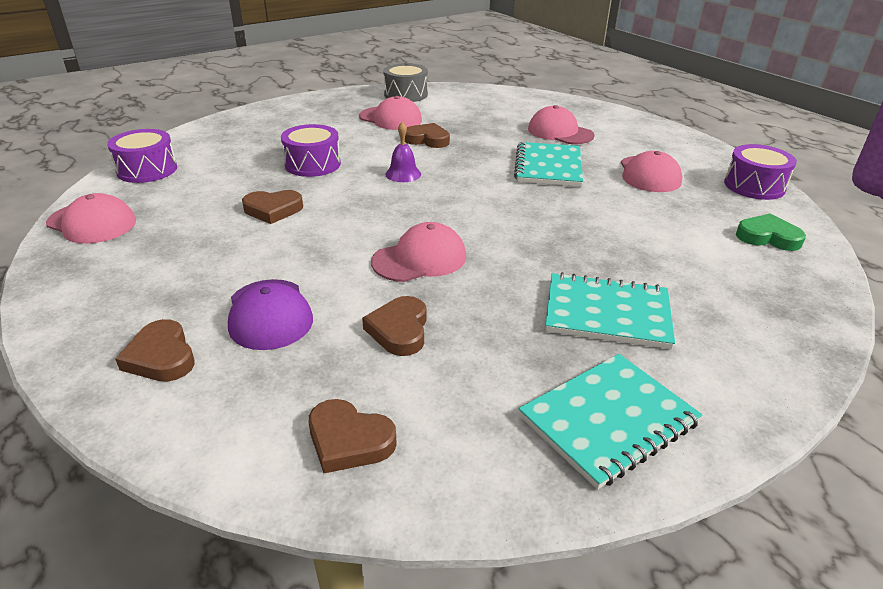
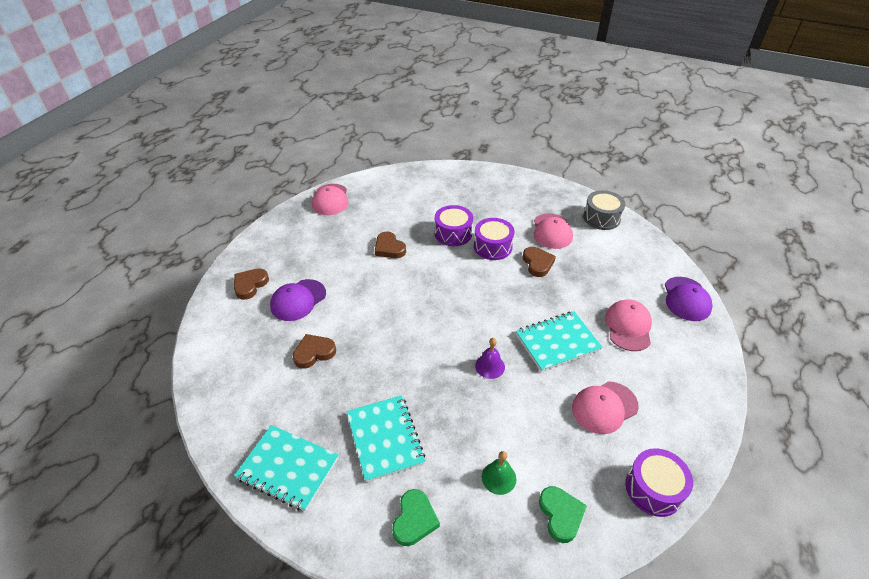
camera: 60 degrees right, 10 degrees up
purple drum [107,129,177,183] -> purple drum moved to [474,218,515,260]
brown heart [309,399,397,473] -> none
pink cap [371,222,466,282] -> none
purple bell [385,122,421,182] -> purple bell moved to [475,338,505,379]
none -> green heart [392,489,440,546]
none -> green bell [482,451,516,495]
none -> purple cap [665,277,713,321]

